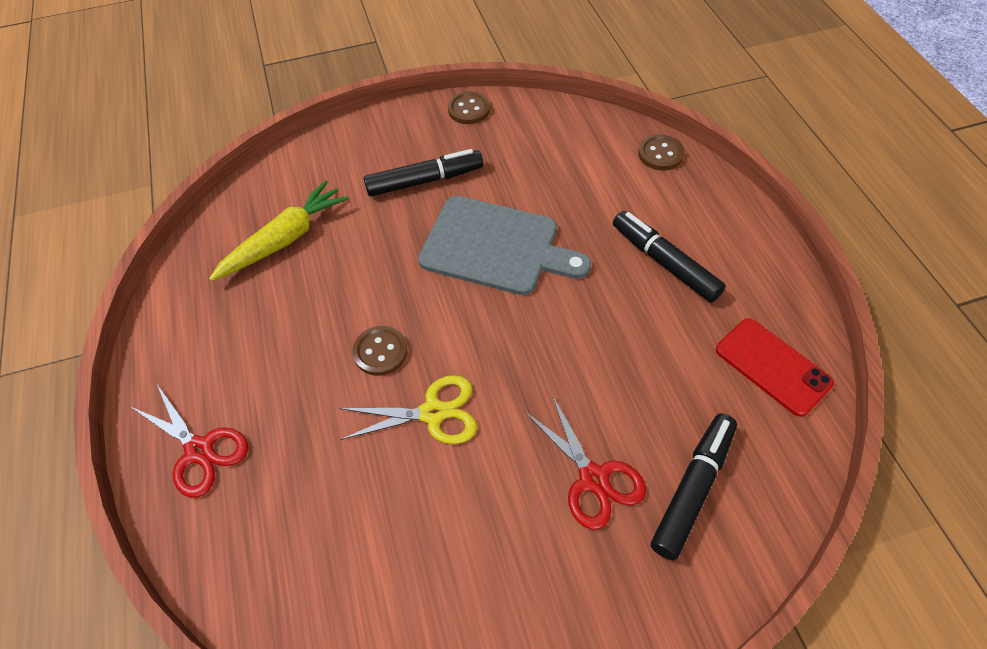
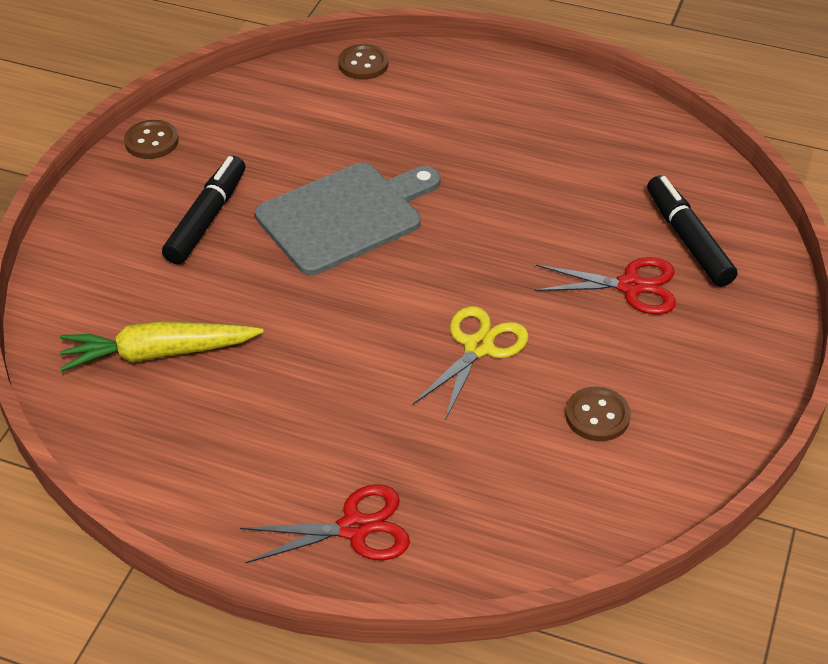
camera: 55 degrees left, 10 degrees down
yellow carrot [209,180,349,281] -> yellow carrot turned 90 degrees counterclockwise [60,321,264,372]
brown button [352,326,408,376] -> brown button moved to [565,387,631,441]
black marker [613,211,726,302] -> none
red phone [716,318,834,417] -> none

